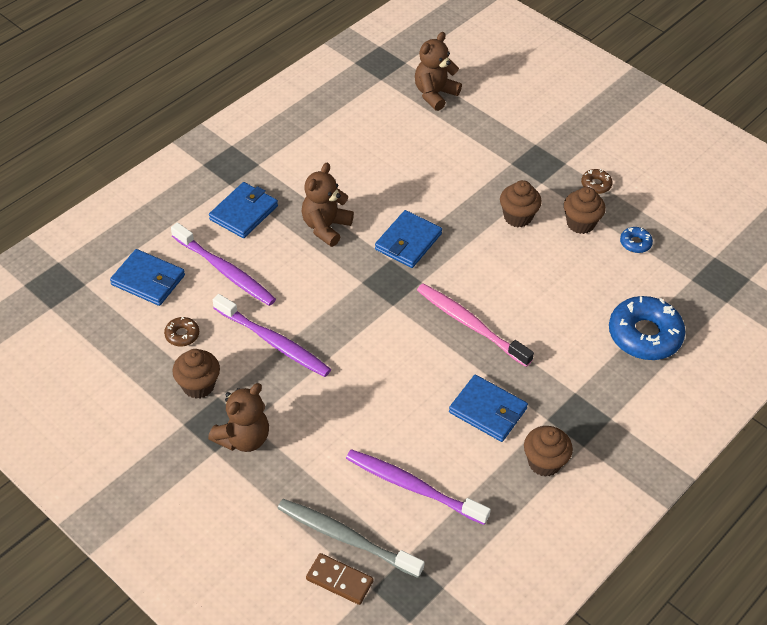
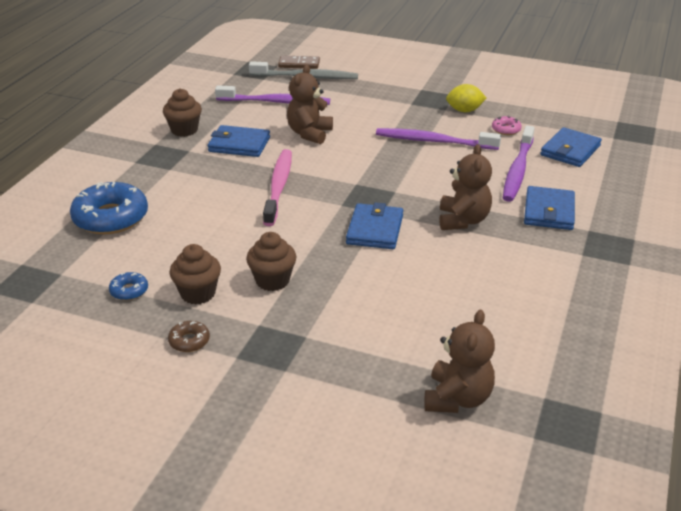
camera: 160 degrees right, 15 degrees down
blue wallet [110,249,185,306] -> blue wallet turned 60 degrees counterclockwise [540,127,602,167]
brown donut [164,317,199,346] -> pink donut [492,116,522,135]
purple toothbrush [171,222,276,306] -> purple toothbrush turned 90 degrees counterclockwise [503,126,534,202]
brown cupcake [172,349,220,399] -> yellow lemon [446,84,486,112]
brown teddy bear [208,383,269,452] -> brown teddy bear moved to [287,65,333,144]
pink toothbrush [417,283,534,367] -> pink toothbrush turned 105 degrees counterclockwise [263,149,292,226]

